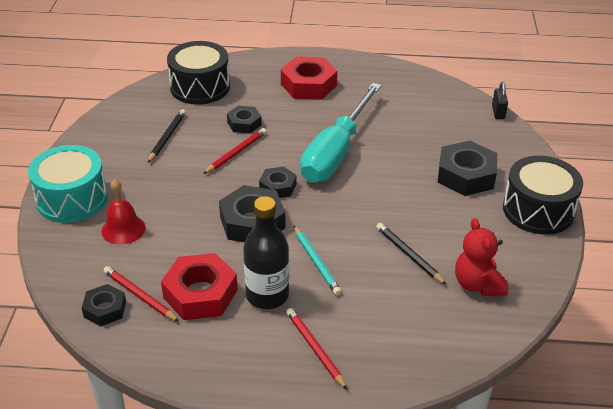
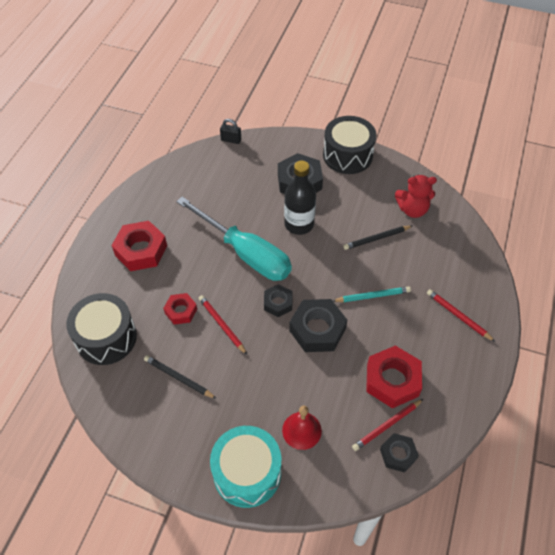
camera: 75 degrees left, 15 degrees up
black nut [227,106,262,134] -> red nut [163,293,197,325]
black bottle [243,196,289,309] -> black bottle moved to [284,161,316,235]
red pencil [286,308,347,390] -> red pencil turned 60 degrees clockwise [427,289,495,342]

